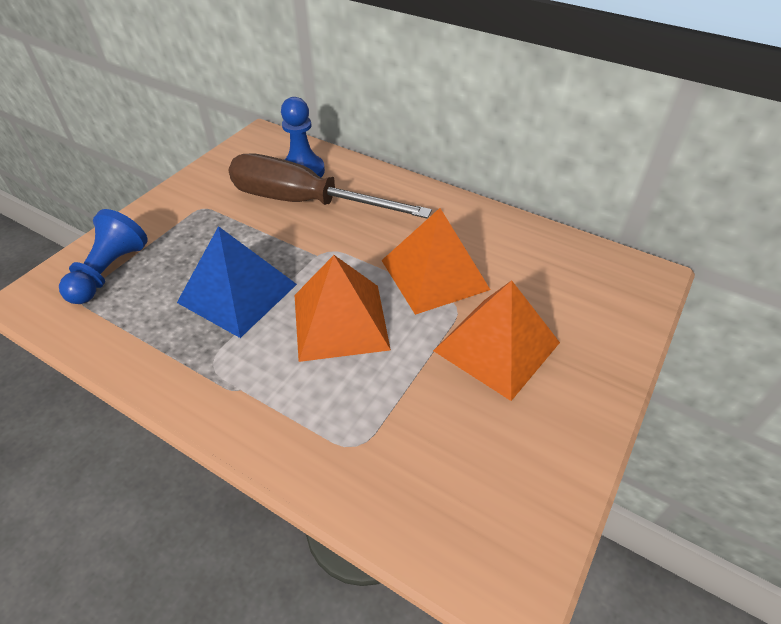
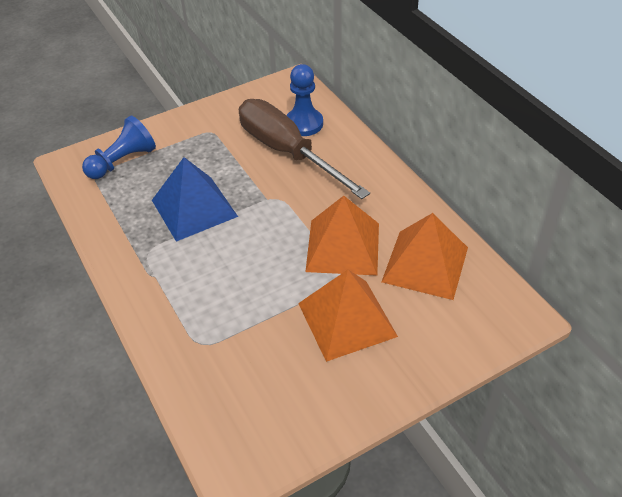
camera: 30 degrees right, 0 degrees up
orange pyramid [295,255,391,362] -> orange pyramid moved to [381,213,468,300]

